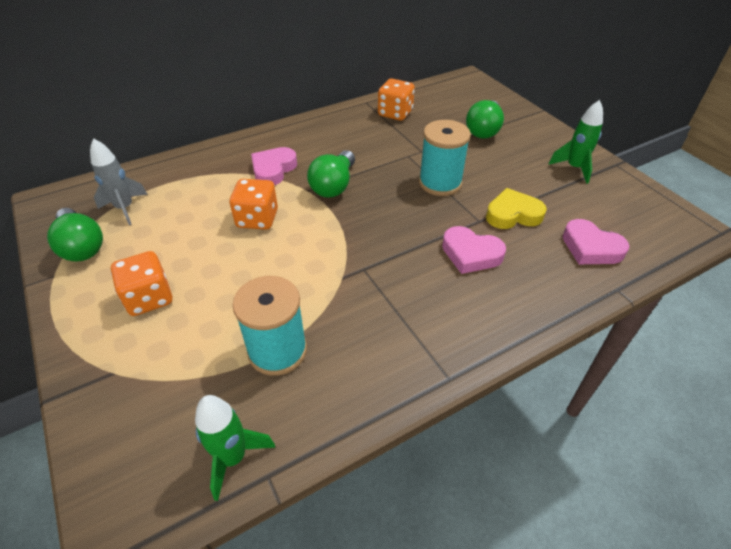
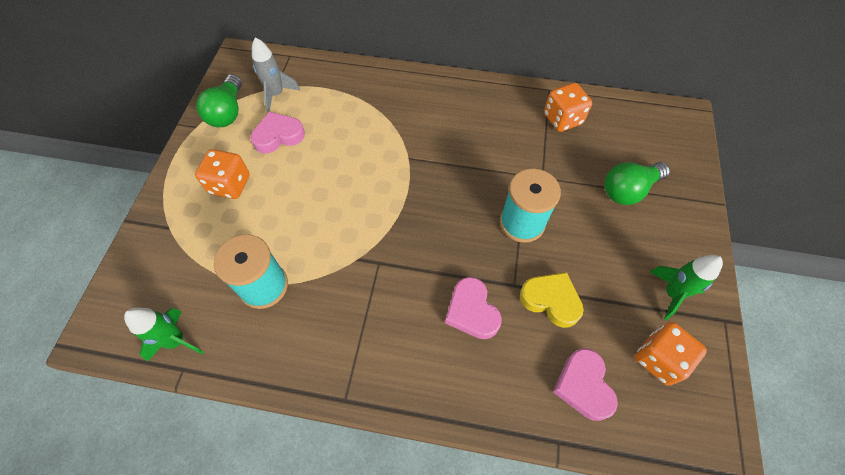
camera: 40 degrees right, 15 degrees up
orange dice [230,179,278,230] -> orange dice moved to [635,322,707,386]
pink heart [251,147,297,185] -> pink heart moved to [251,111,305,154]
green light bulb [307,150,355,198] -> none

